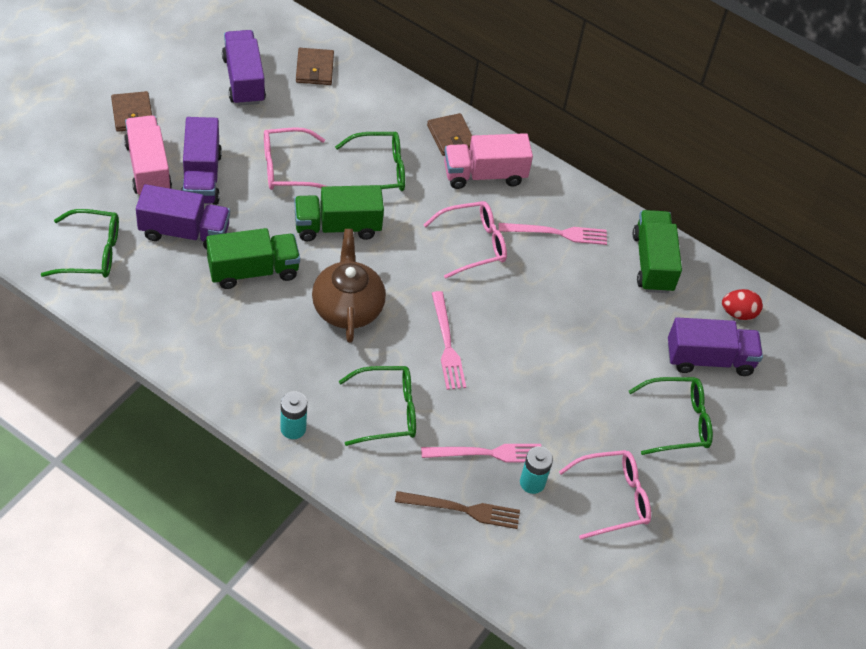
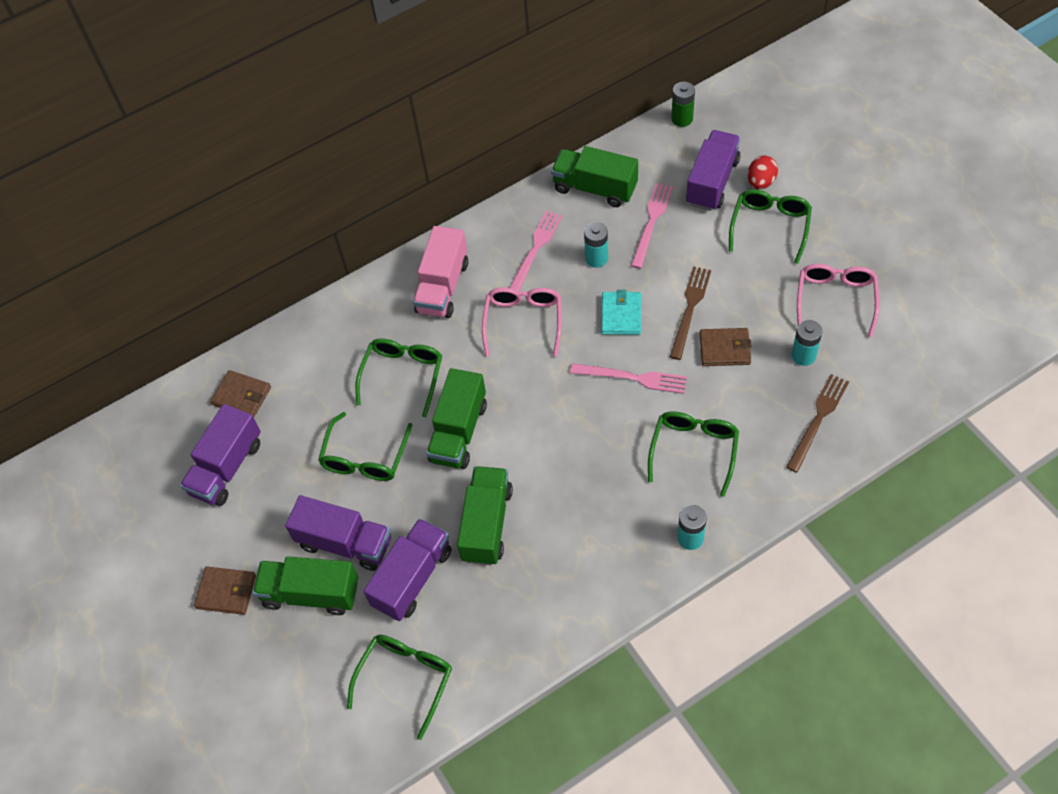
camera: 55 degrees left, 5 degrees up
pink truck [124,115,172,195] -> green truck [253,556,358,615]
purple truck [222,30,266,106] -> purple truck turned 75 degrees counterclockwise [180,404,261,506]
pink glasses [264,127,328,190] -> green glasses [318,412,412,481]
brown teapot [312,229,386,343] -> none
pink fork [421,444,541,463] -> pink fork moved to [631,183,673,269]
brown wallet [427,113,472,156] -> brown wallet moved to [700,328,752,366]
red egg [722,289,763,320] -> red egg moved to [748,155,778,190]
none -> turquoise battery [584,222,608,268]
none -> turquoise wallet [601,290,641,335]
none -> brown fork [670,266,711,360]
none -> green battery [671,82,695,127]

